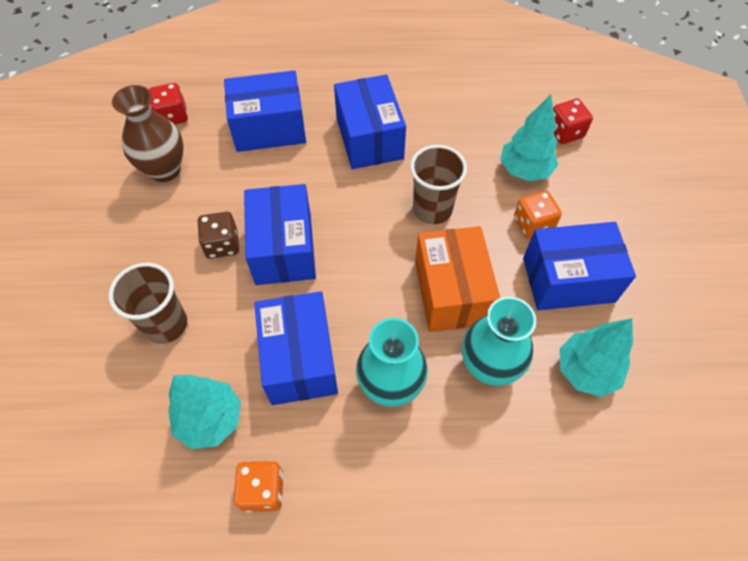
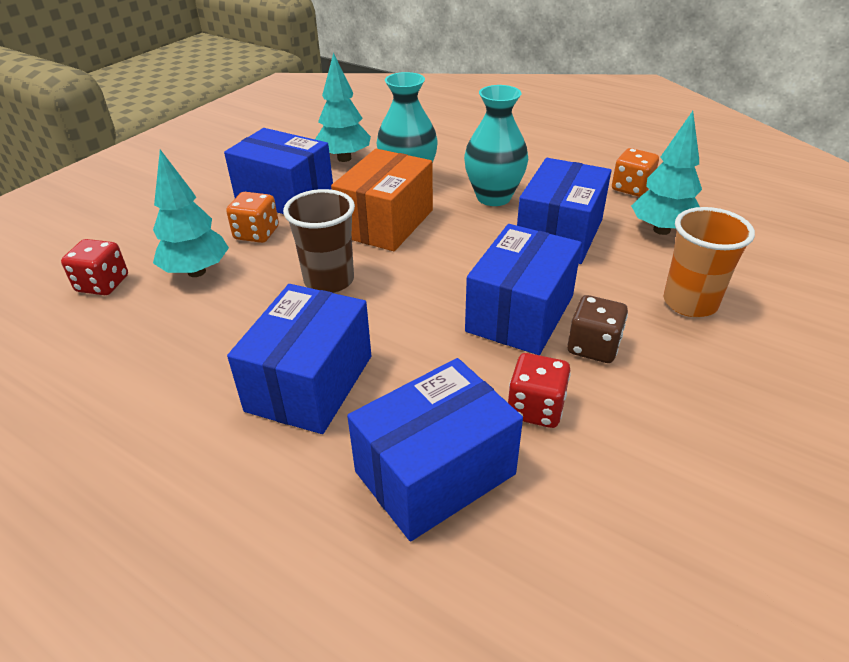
camera: 145 degrees left, 20 degrees down
brown cup [109,263,187,344] -> orange cup [663,207,755,317]
brown vase [112,85,183,182] -> none
red dice [149,83,188,125] -> red dice moved to [508,353,571,428]
blue box [224,70,306,152] -> blue box turned 60 degrees counterclockwise [347,358,523,541]

